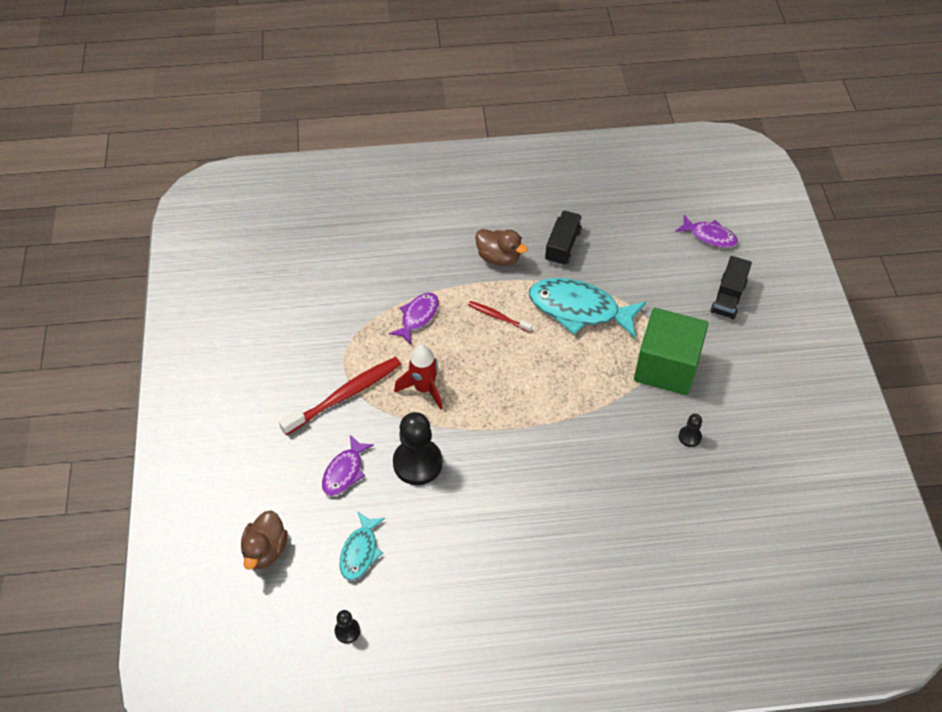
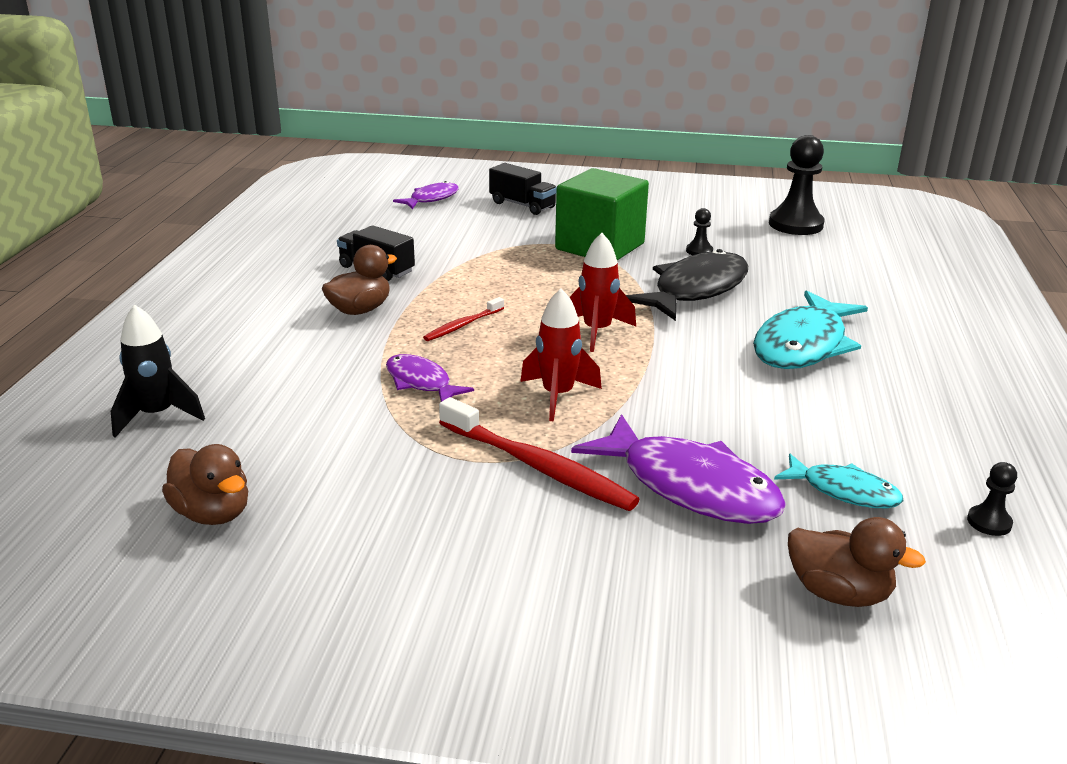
camera: 75 degrees left, 25 degrees down
red toothbrush [279,357,401,435] -> red toothbrush turned 150 degrees clockwise [439,397,640,511]
purple fish [322,435,374,496] -> purple fish [571,414,786,524], size x1.80
black pawn [393,412,443,485] -> black pawn moved to [769,135,825,235]
turquoise fish [529,278,646,338] -> turquoise fish moved to [753,290,868,369]
none -> black rocket [111,304,205,438]
none -> brown duck [162,444,248,525]
none -> red rocket [569,233,636,352]
none -> black fish [626,249,748,321]

